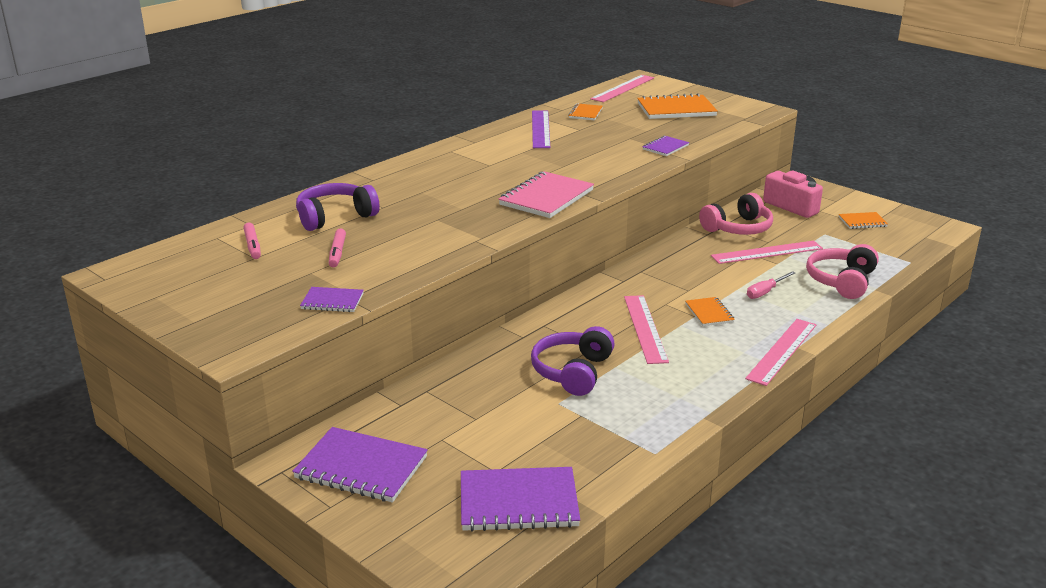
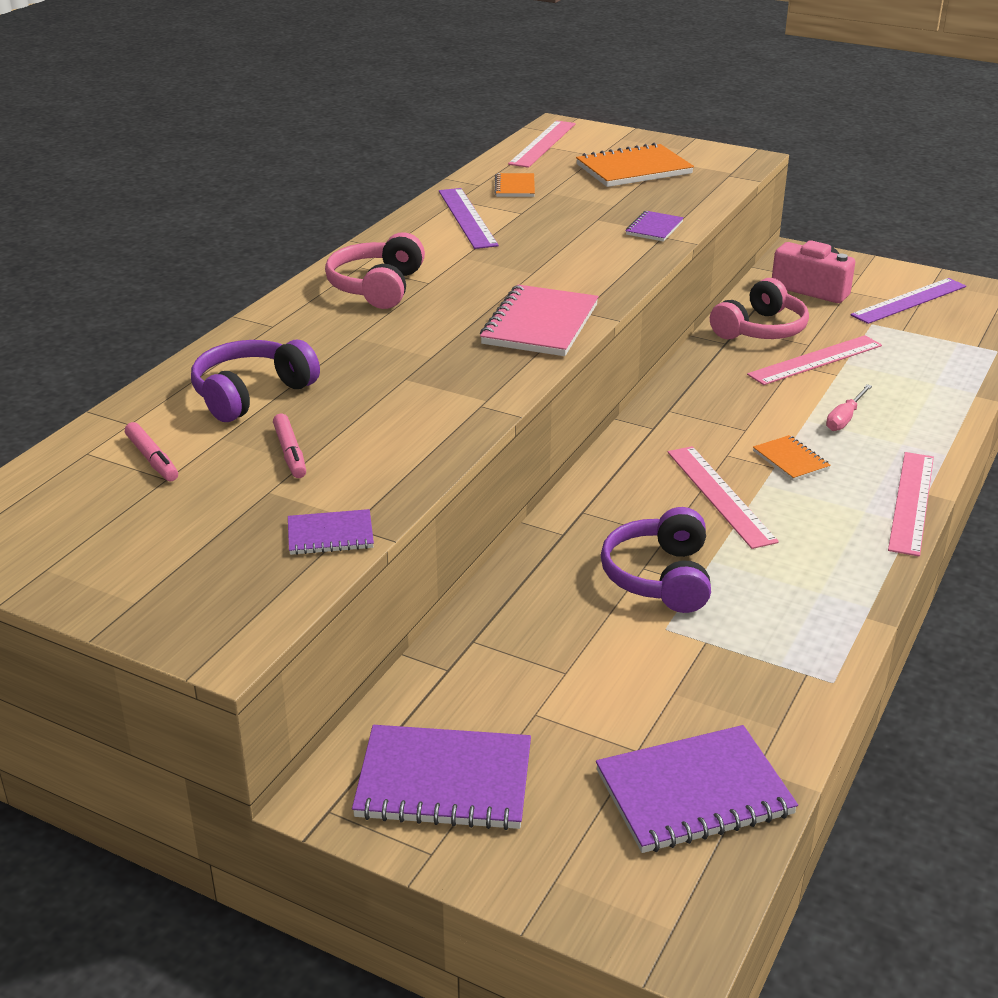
camera: 15 degrees left, 5 degrees up
pink headphones [806,244,879,299] -> pink headphones moved to [325,232,425,309]
orange notebook [839,212,888,229] -> purple ruler [850,278,966,324]

